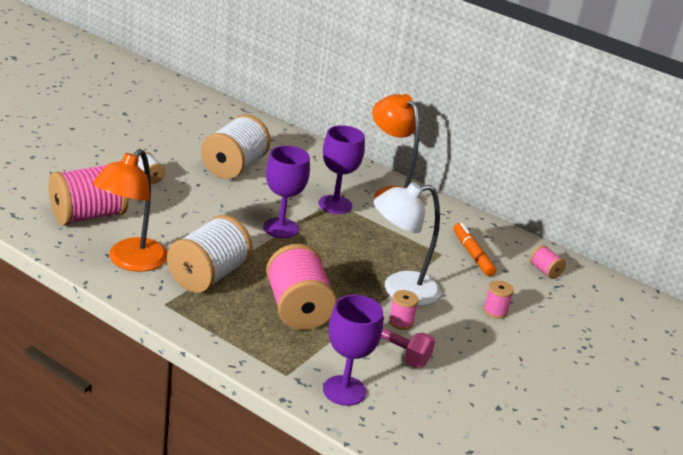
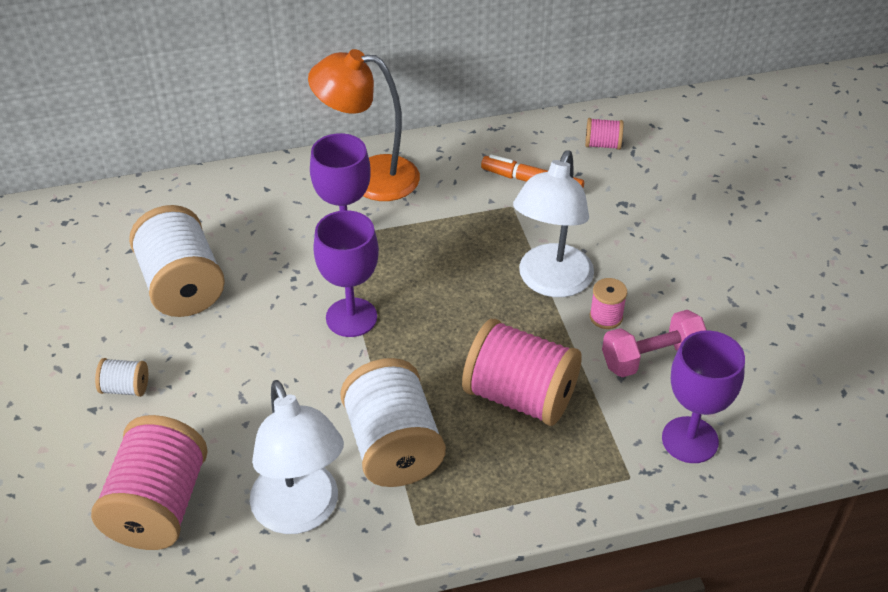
camera: 45 degrees left, 15 degrees up
orange lamp [93,149,167,272] -> white lamp [250,380,344,534]
pink spool [483,280,514,319] -> none

